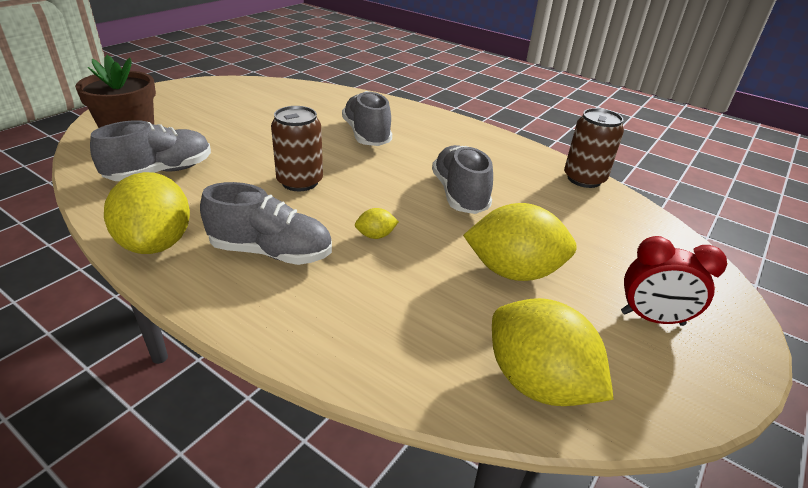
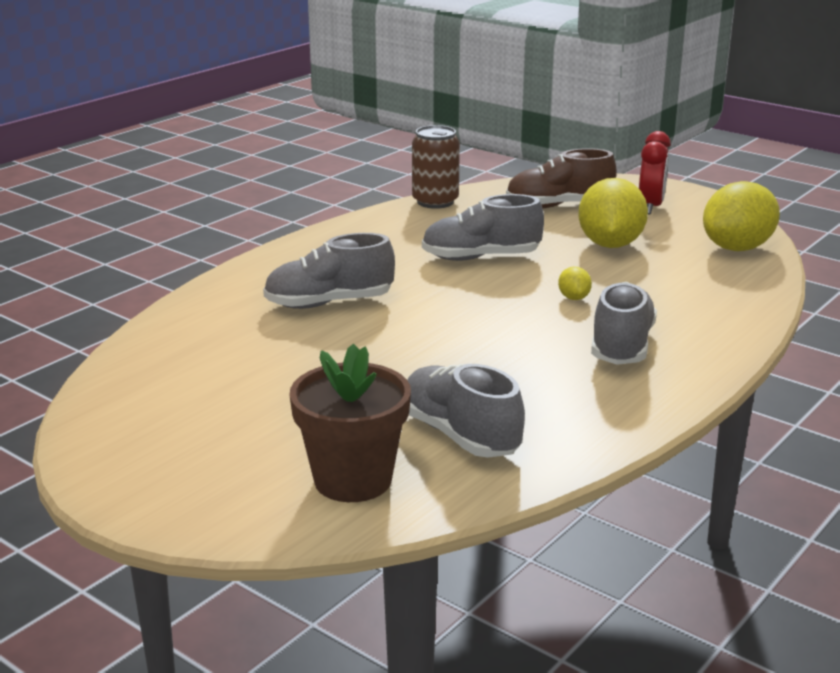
camera: 85 degrees left, 10 degrees down
yellow lemon [104,172,190,254] -> none
brown can [271,106,323,191] -> none
none -> brown shoe [506,148,617,209]

